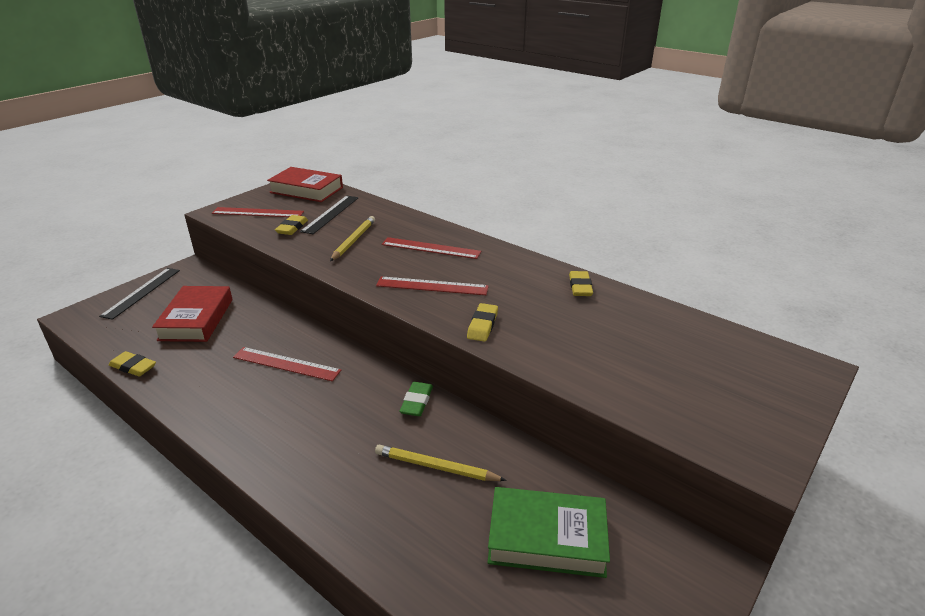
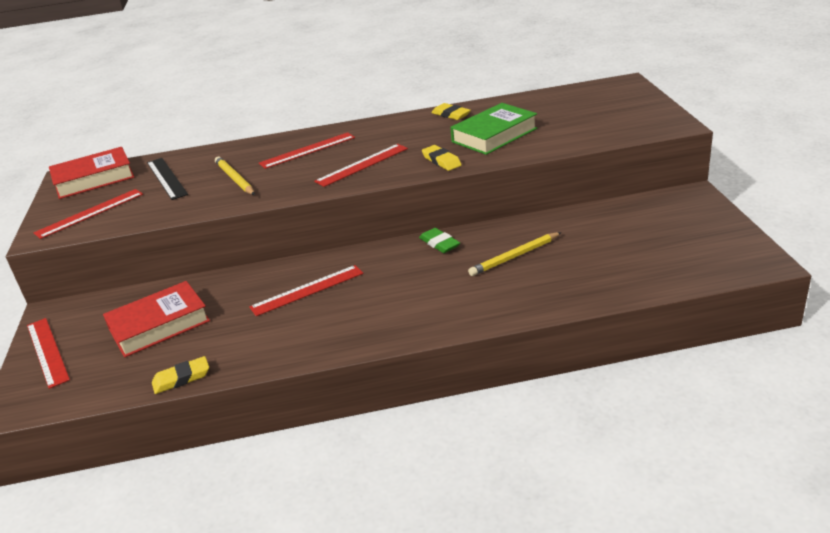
camera: 45 degrees left, 0 degrees up
black ruler [99,268,180,320] -> red ruler [27,318,70,389]
red book [152,286,232,342] -> red book turned 75 degrees counterclockwise [103,281,210,357]
yellow eraser [275,215,308,235] -> none
green book [487,487,610,578] -> green book moved to [450,103,537,155]

